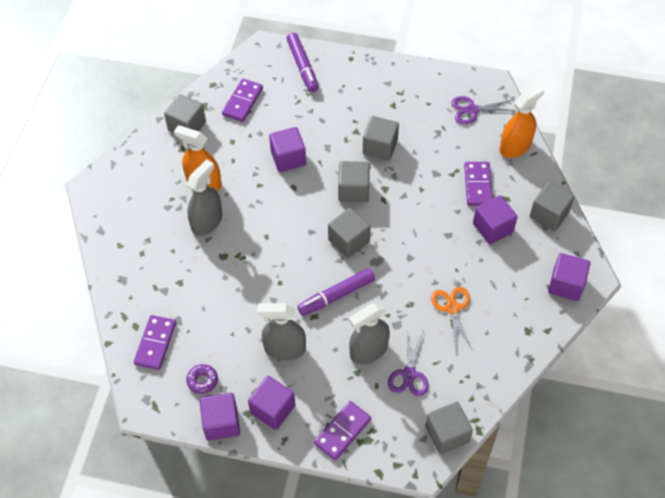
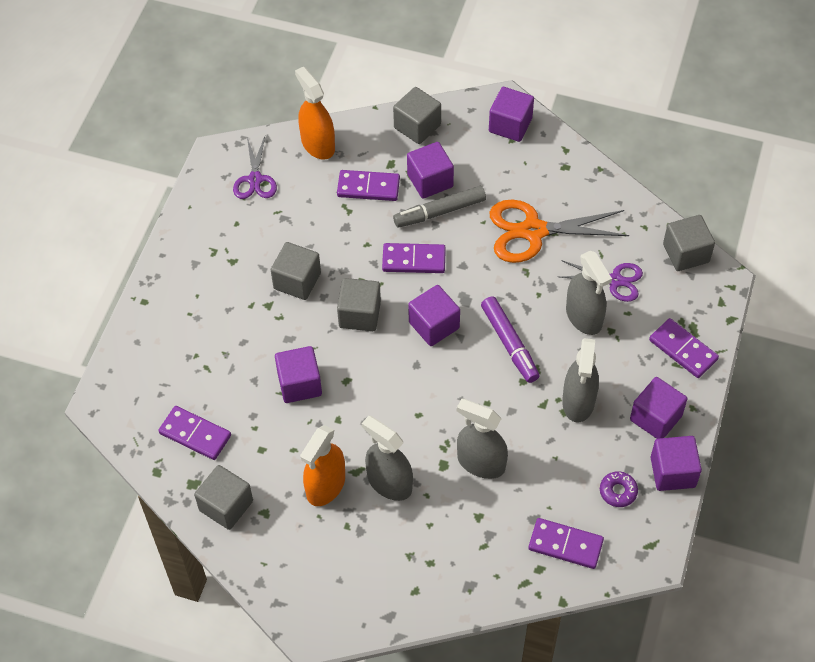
camera: 85 degrees left, 0 degrees up
purple marker [286,33,319,92] -> none
grey cube [328,208,371,258] -> purple cube [408,285,460,346]
orange scissors [431,287,472,352] -> orange scissors [489,200,629,263], size x1.69
none -> purple domino [382,243,446,273]
none -> grey marker [393,186,486,228]
none -> grey spray bottle [457,399,508,479]

